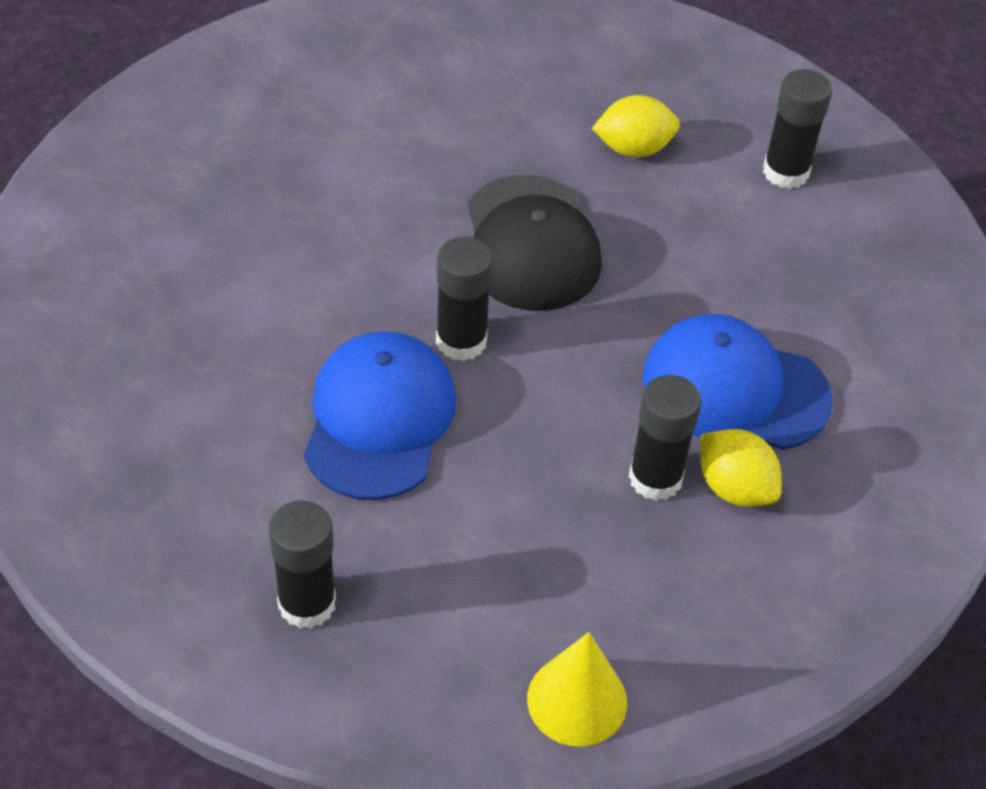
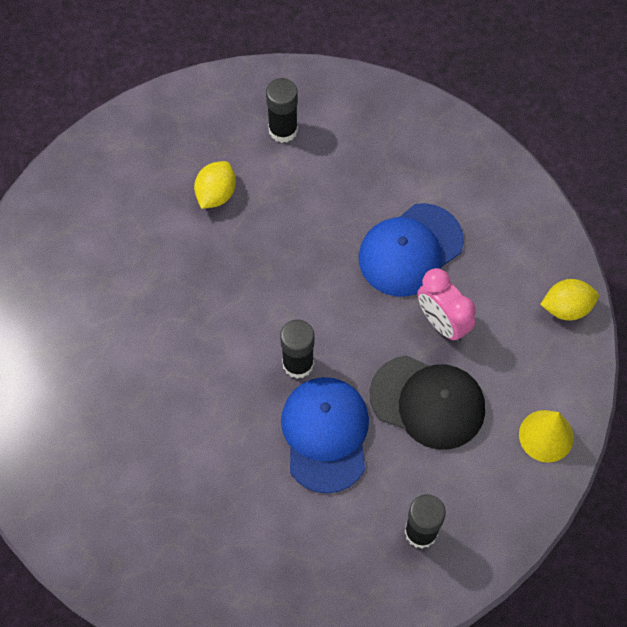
camera: 55 degrees left, 15 degrees up
blue cap [304,331,456,500] -> blue cap turned 45 degrees clockwise [281,377,369,494]
black cap [468,175,602,311] -> black cap moved to [370,355,485,450]
black glue stick [629,375,701,501] -> pink clock [417,268,476,342]
yellow lemon [701,429,782,507] -> yellow lemon moved to [540,279,599,321]

